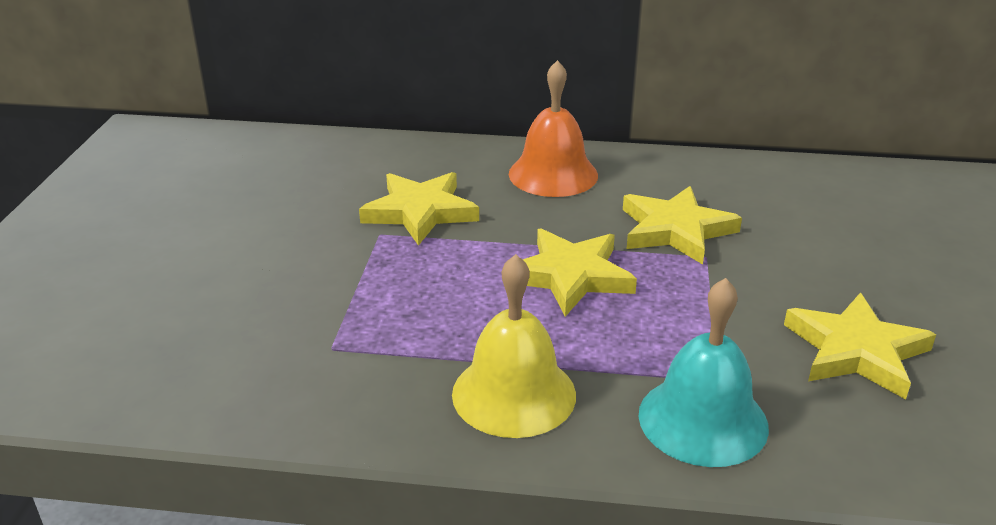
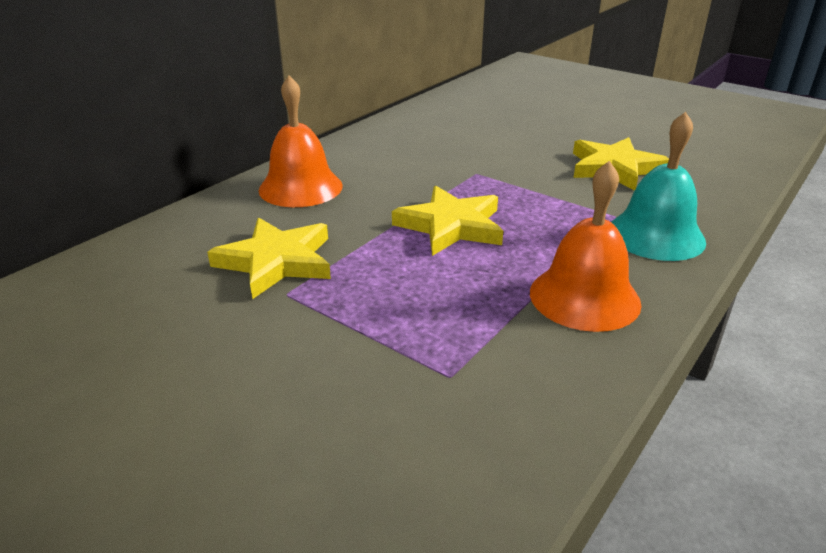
camera: 60 degrees left, 0 degrees up
yellow bell [452,254,576,438] -> orange bell [530,161,642,332]
yellow star [623,186,742,265] -> none

